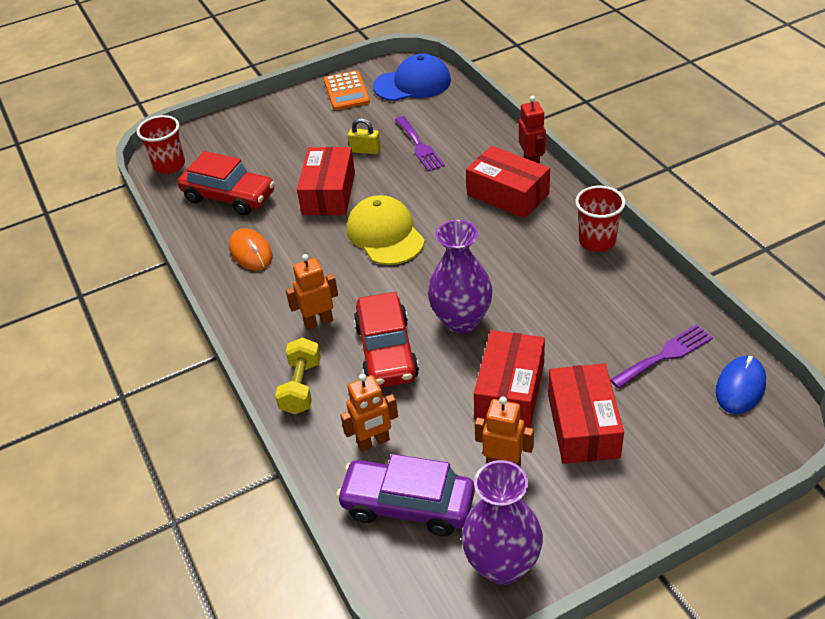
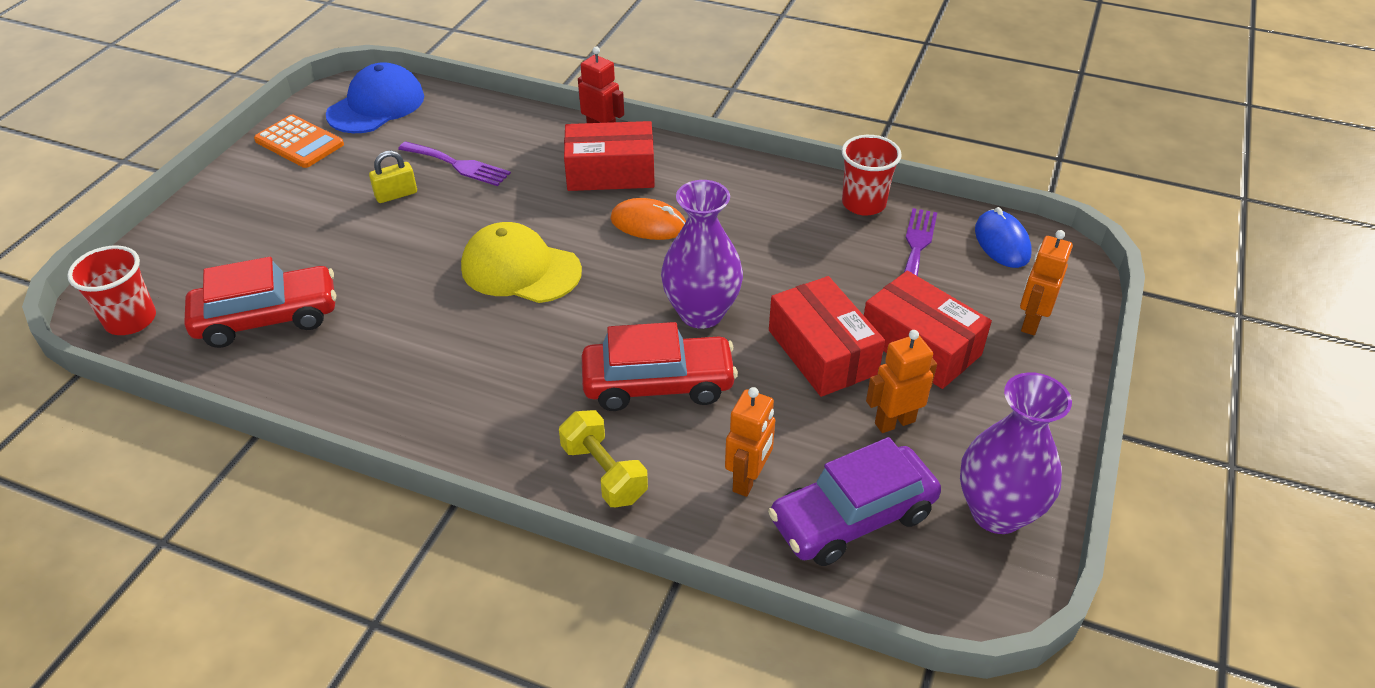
camera: 45 degrees left, 0 degrees up
orange mouse [229,228,272,271] -> orange mouse moved to [610,198,686,240]
orange robot [286,254,338,330] -> orange robot moved to [1020,230,1073,335]
red box [297,147,355,215] -> none
red car [354,292,419,388] -> red car turned 45 degrees counterclockwise [582,322,738,411]
red cup [575,186,626,252] -> red cup moved to [842,135,902,216]

